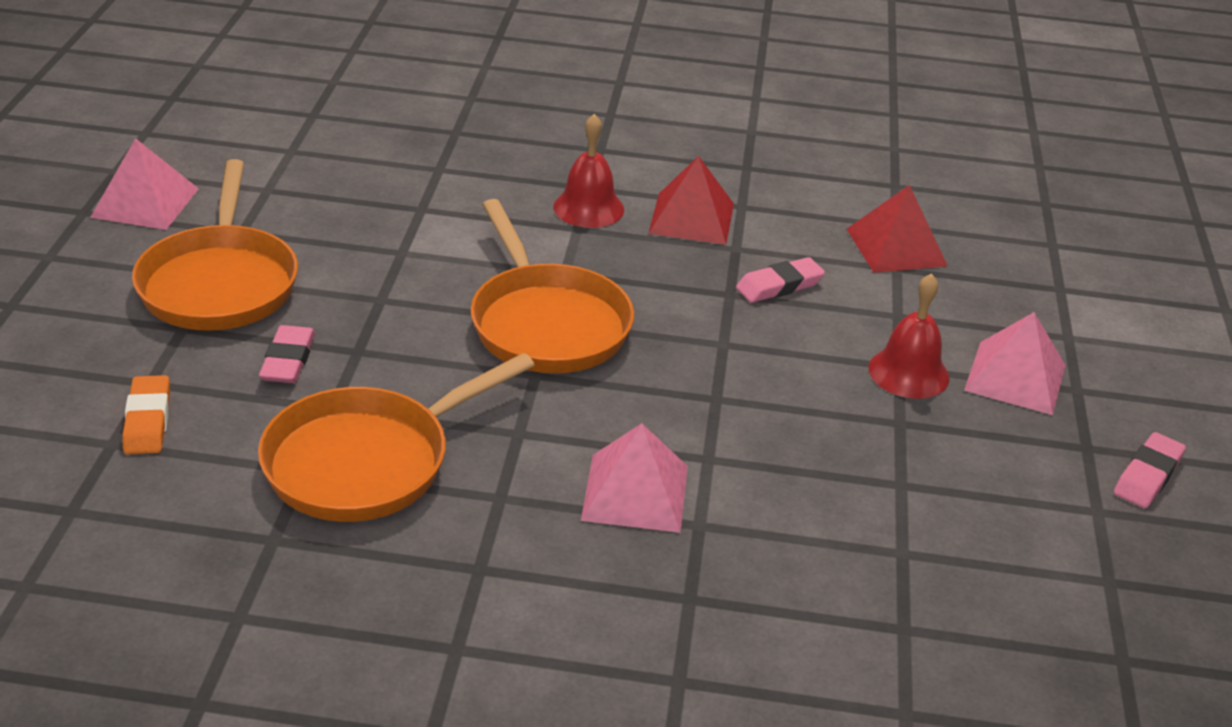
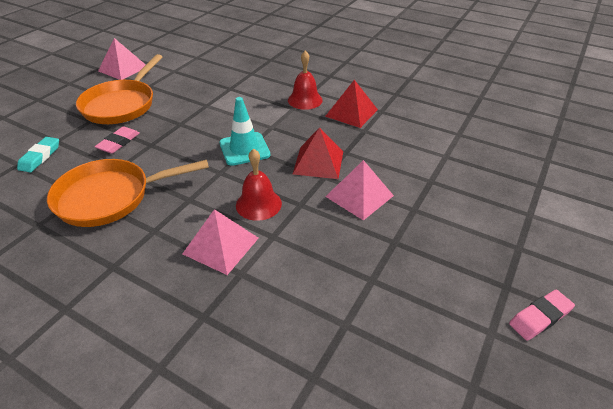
camera: 25 degrees right, 5 degrees up
orange eraser [122,375,170,455] -> turquoise eraser [17,137,59,172]
orange pan [470,199,634,373] -> turquoise traffic cone [219,97,270,166]
pink eraser [736,257,825,303] -> none
red pyramid [847,185,948,273] -> red pyramid moved to [293,127,343,179]
red bell [868,273,949,399] -> red bell moved to [236,148,282,221]
pink pyramid [964,312,1066,415] -> pink pyramid moved to [325,160,394,221]

